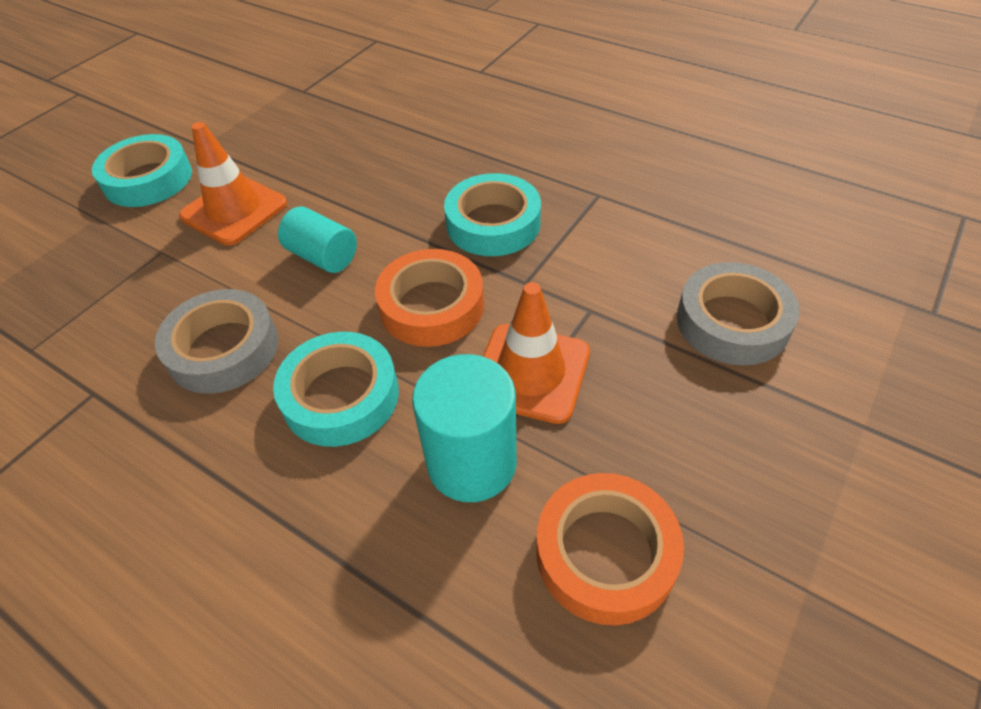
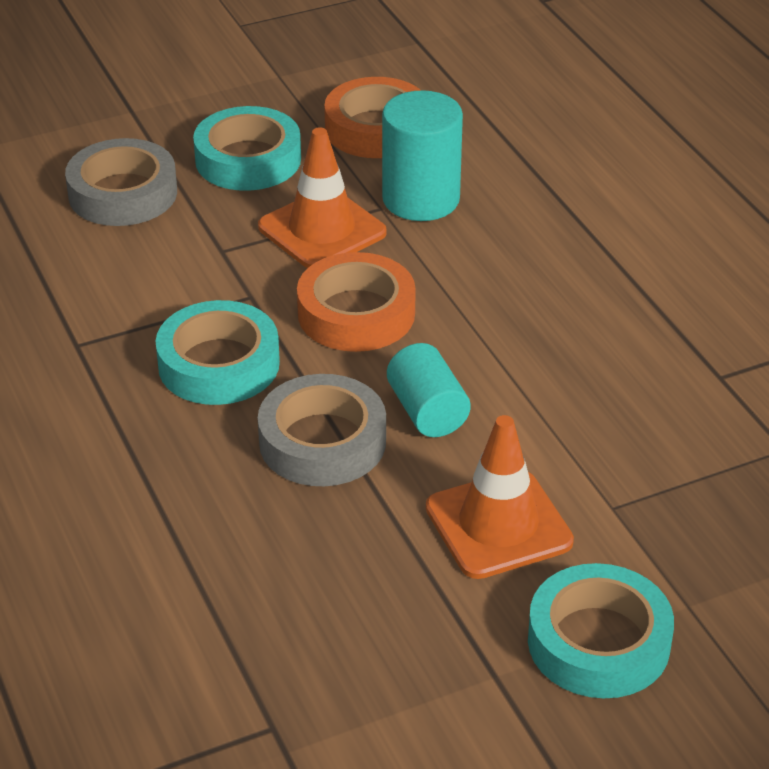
camera: 150 degrees left, 10 degrees down
grey tape [155,289,278,394] -> grey tape moved to [258,374,386,486]
turquoise tape [273,332,399,447] -> turquoise tape moved to [193,106,301,191]

